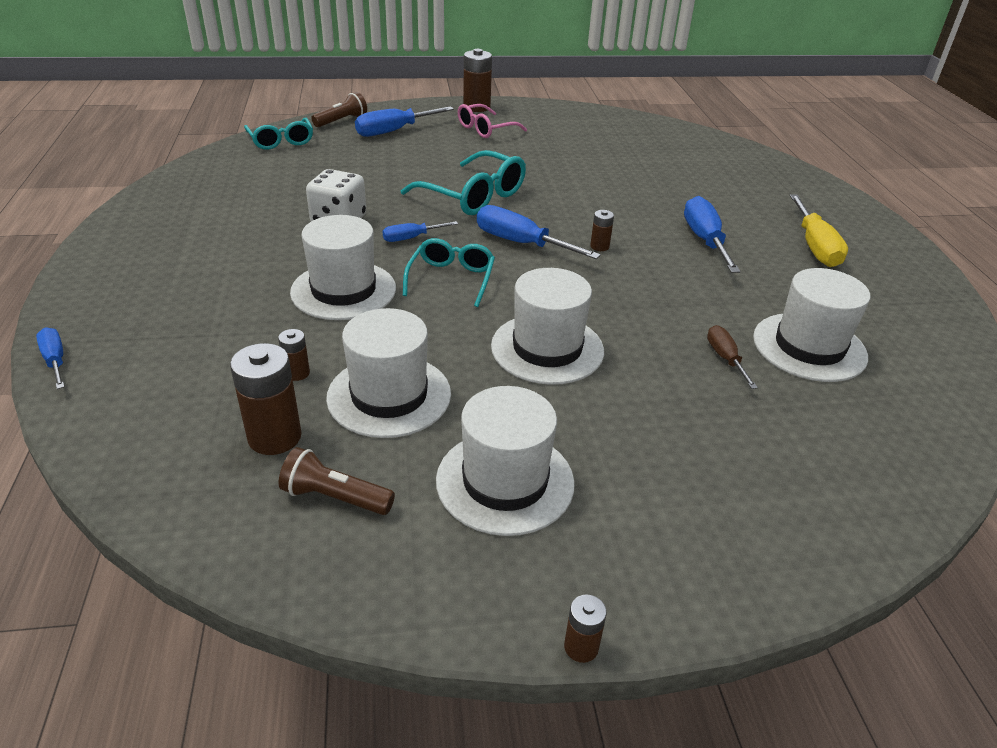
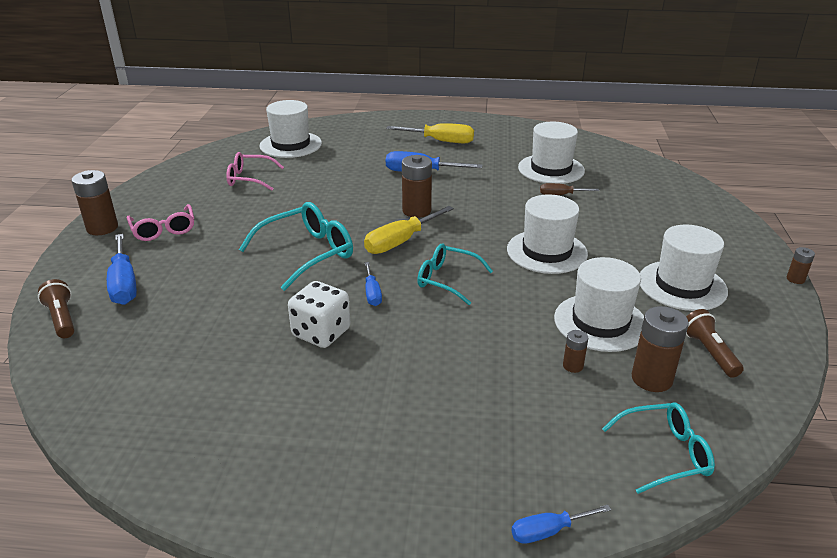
camera: 75 degrees left, 5 degrees down
turquoise glasses [244,118,313,150] -> turquoise glasses moved to [602,402,715,494]
brown flashlight [279,447,395,515] -> brown flashlight turned 135 degrees clockwise [686,309,744,378]
white hat [290,215,396,320] -> white hat moved to [259,100,322,158]
blue screwdriver [477,205,601,259] -> yellow screwdriver [364,206,454,254]
brown battery [590,210,614,251] -> brown battery [402,155,432,218], size x1.93
none -> pink glasses [226,152,284,191]

